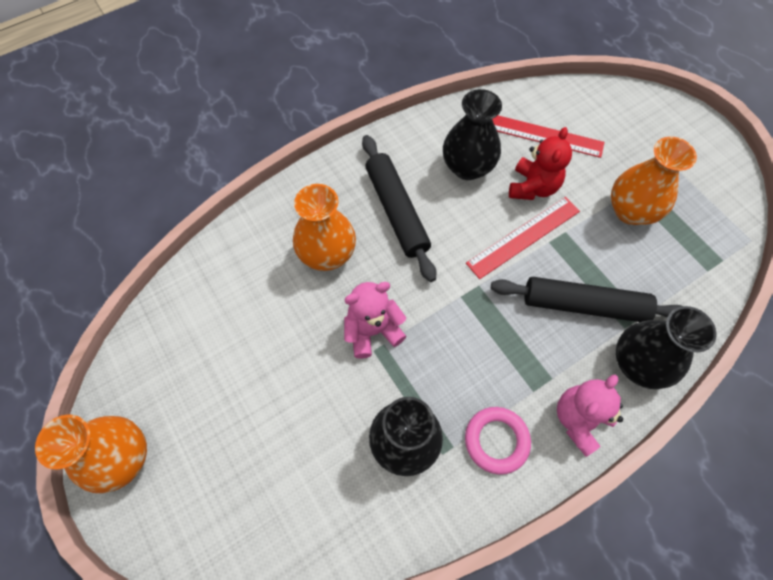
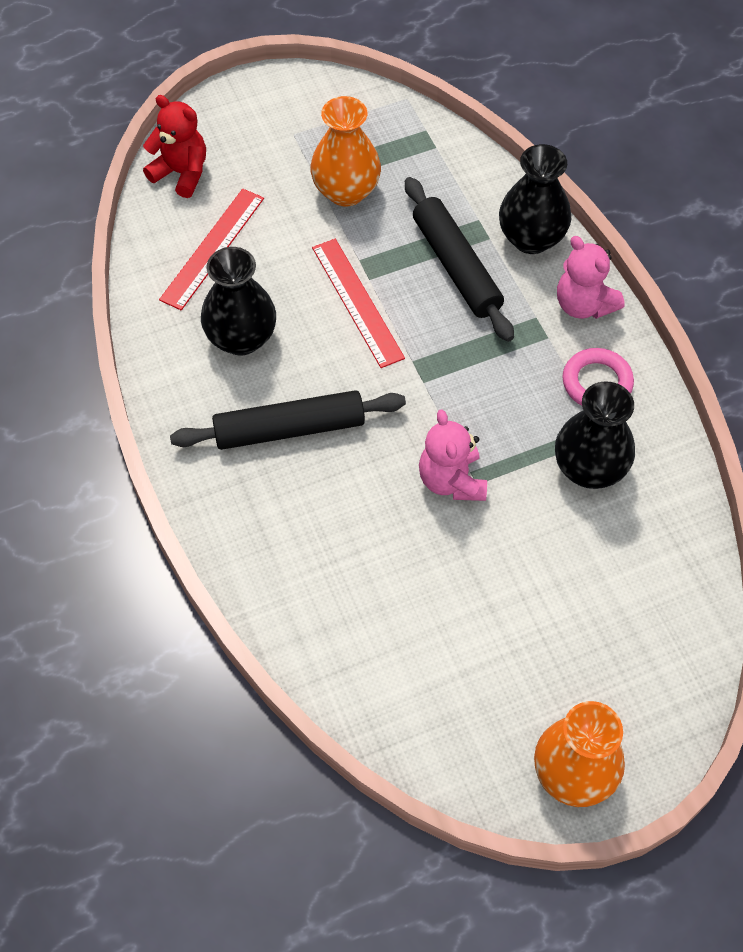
camera: 80 degrees left, 5 degrees down
orange vase [293,184,356,271] -> none
black rolling pin [491,277,682,322] -> black rolling pin turned 45 degrees counterclockwise [405,177,514,342]
red teddy bear [509,127,572,200] -> red teddy bear moved to [143,95,206,198]

